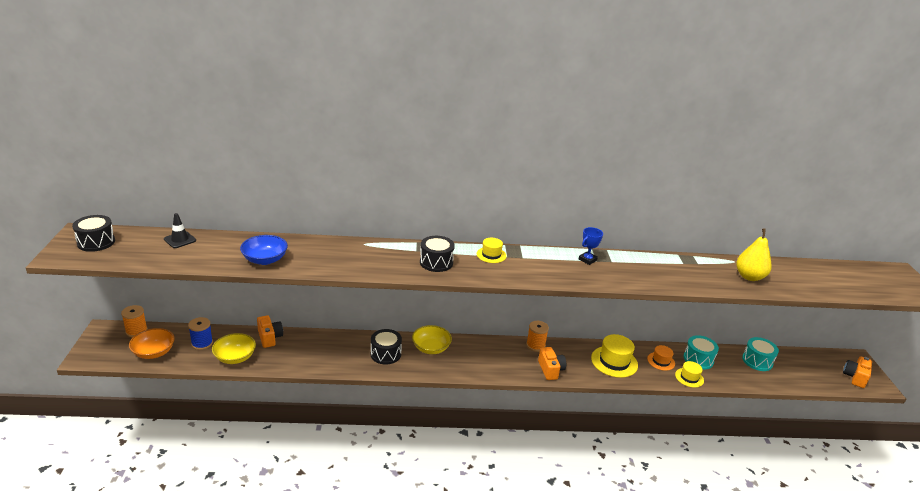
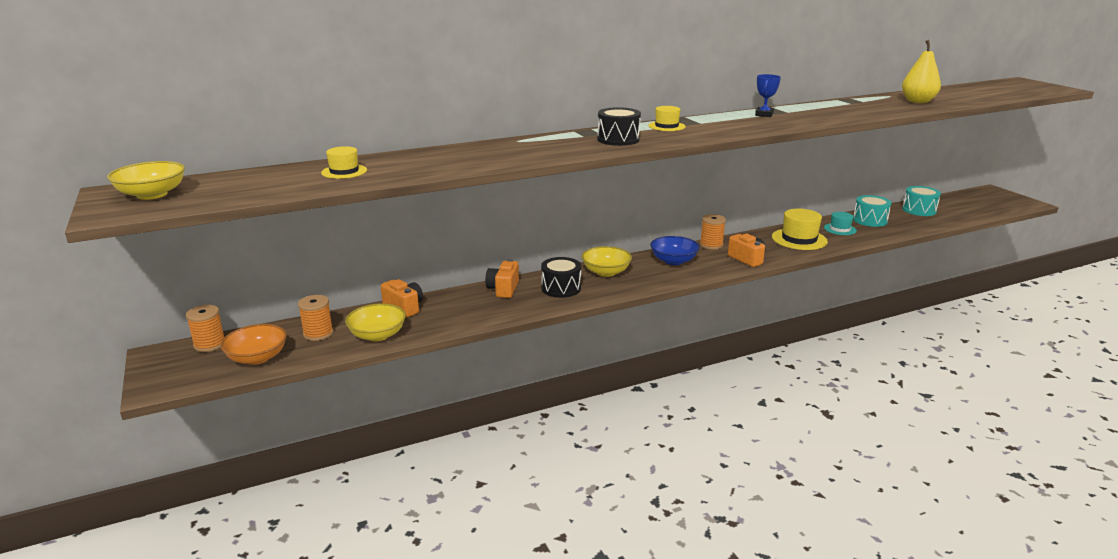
camera: 20 degrees left, 5 degrees down
black drum [72,215,115,252] -> yellow bowl [107,161,185,200]
black traffic cone [164,213,196,248] -> none
blue spool [188,317,213,350] -> orange spool [298,295,333,341]
blue bowl [240,235,288,265] -> blue bowl moved to [650,236,700,265]
orange hat [647,345,675,371] -> turquoise hat [824,212,857,235]
yellow hat [675,361,704,388] -> yellow hat moved to [321,146,367,179]
orange camera [843,356,872,388] -> orange camera moved to [485,259,519,298]

